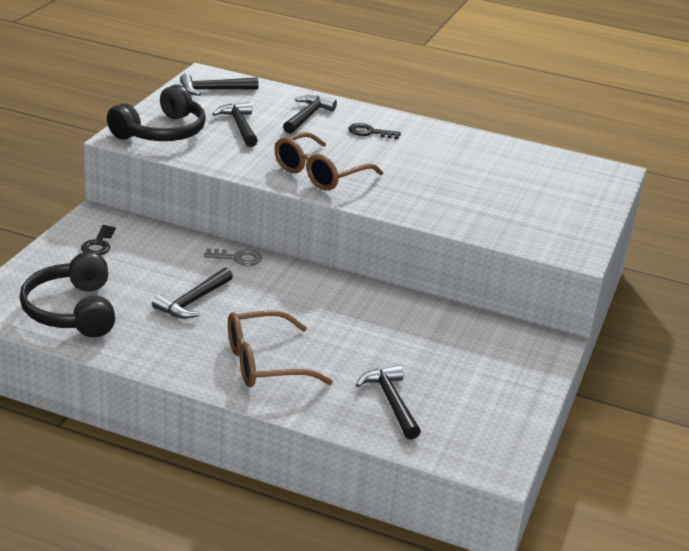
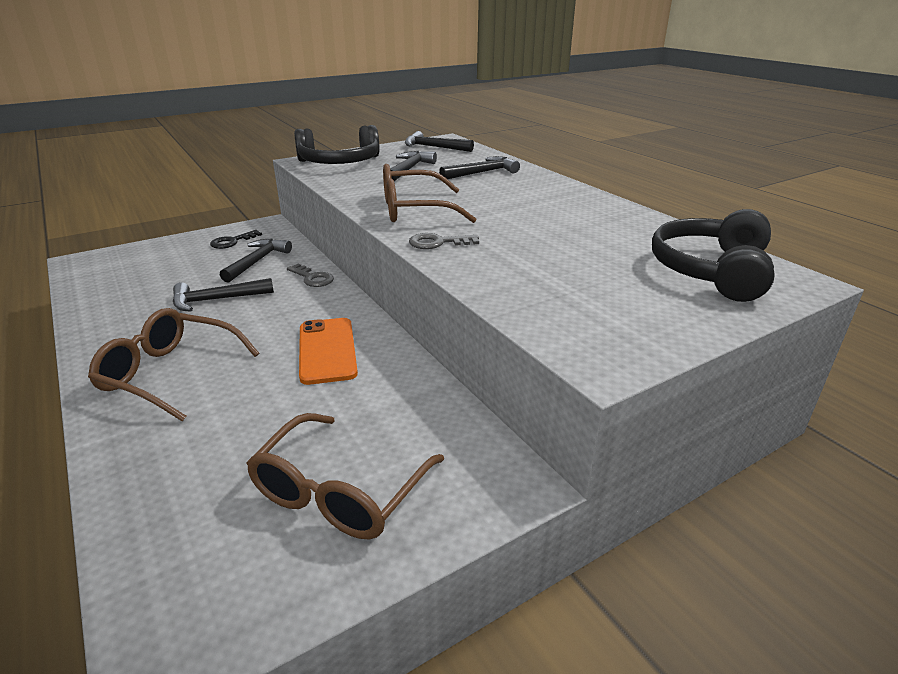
camera: 40 degrees right, 0 degrees up
black headphones [20,252,115,337] -> black headphones moved to [652,209,775,302]
black key [348,123,401,139] -> none
black hammer [356,365,421,440] -> black hammer moved to [220,239,292,283]
none -> brown glasses [246,413,444,539]
none -> orange phone [299,318,358,385]
none -> grey key [409,233,479,249]

